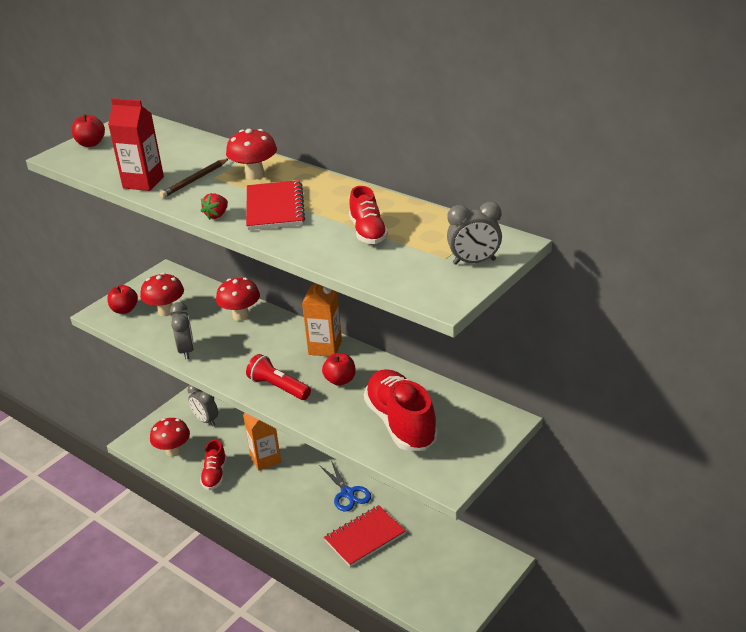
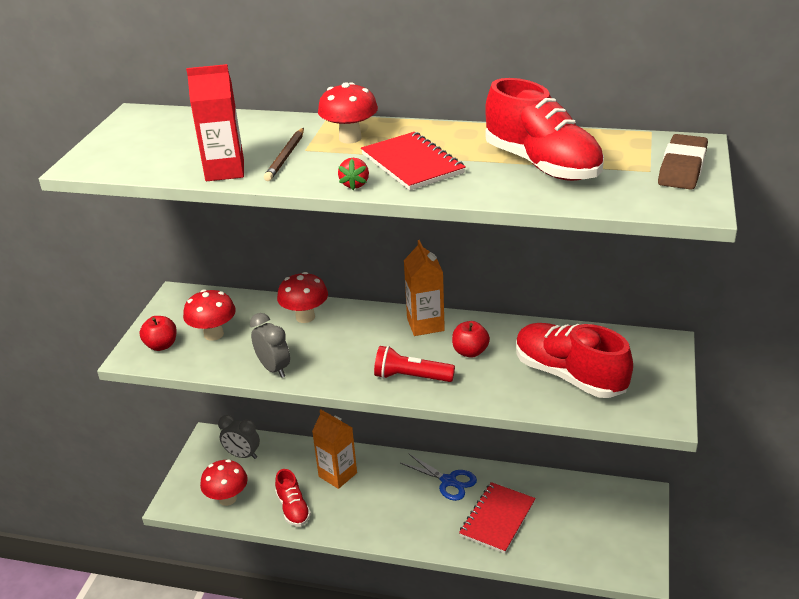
camera: 25 degrees left, 0 degrees up
red apple [71,114,105,147] -> none
red shoe [349,186,388,244] -> red shoe [485,78,604,181], size x1.76
grey clock [447,202,502,265] -> brown eraser [658,134,708,190]

